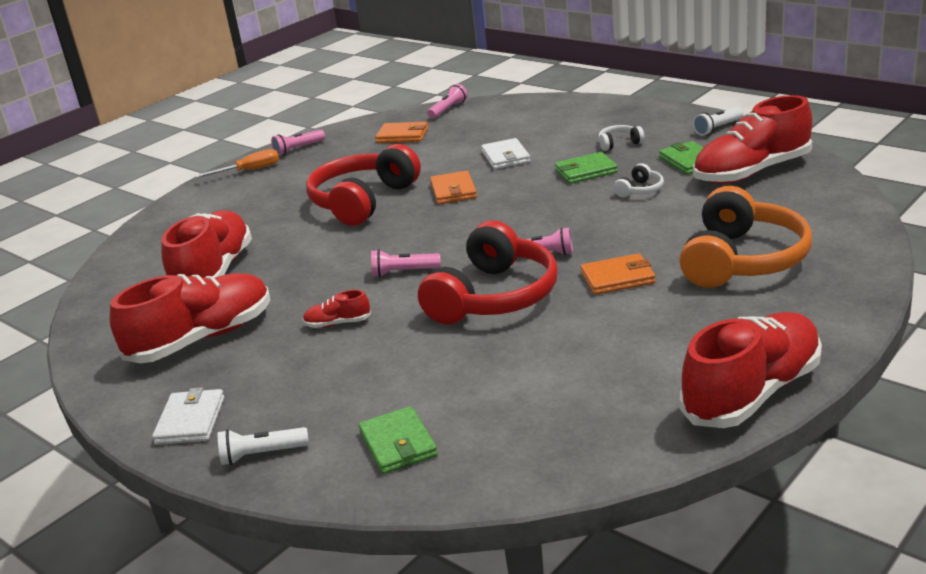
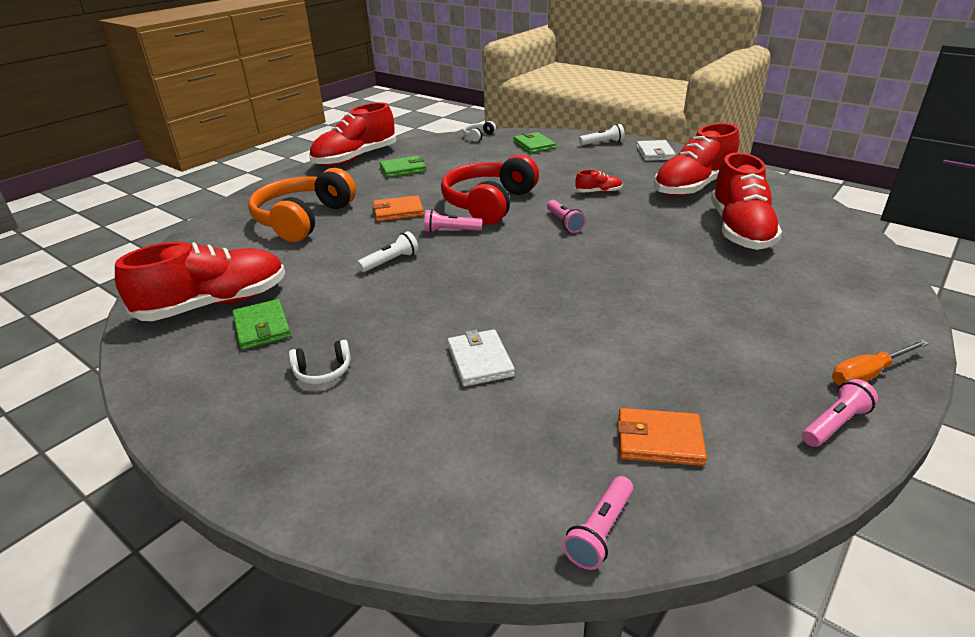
camera: 175 degrees right, 5 degrees up
red headphones [306,144,421,226] -> none
pink flashlight [371,249,441,277] -> pink flashlight turned 75 degrees clockwise [547,200,586,233]
orange wallet [430,170,477,204] -> none
green wallet [555,152,618,184] -> green wallet moved to [380,156,426,178]
white headphones [614,163,664,197] -> white headphones moved to [463,121,496,142]
white flashlight [693,107,743,136] -> white flashlight moved to [357,231,419,272]

